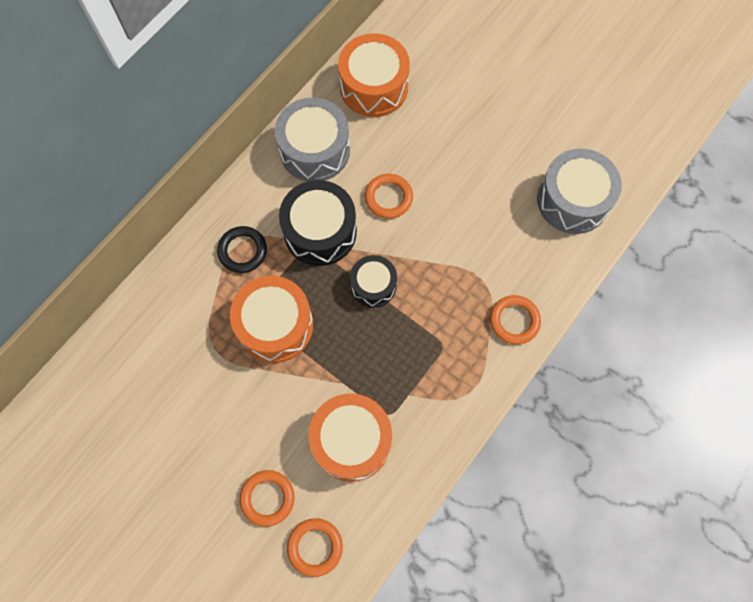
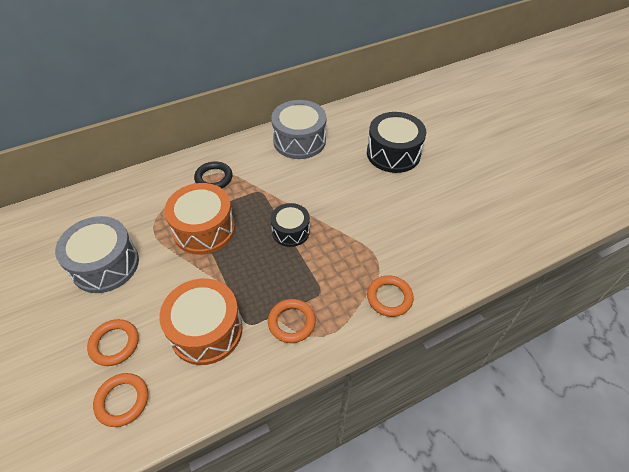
camera: 25 degrees right, 20 degrees down
black drum [279,180,357,266] -> black drum moved to [367,112,426,173]
orange drum [338,33,410,117] -> none
orange ring [365,174,413,219] -> orange ring moved to [268,299,316,343]
grey drum [537,149,622,234] -> grey drum moved to [55,216,139,293]

